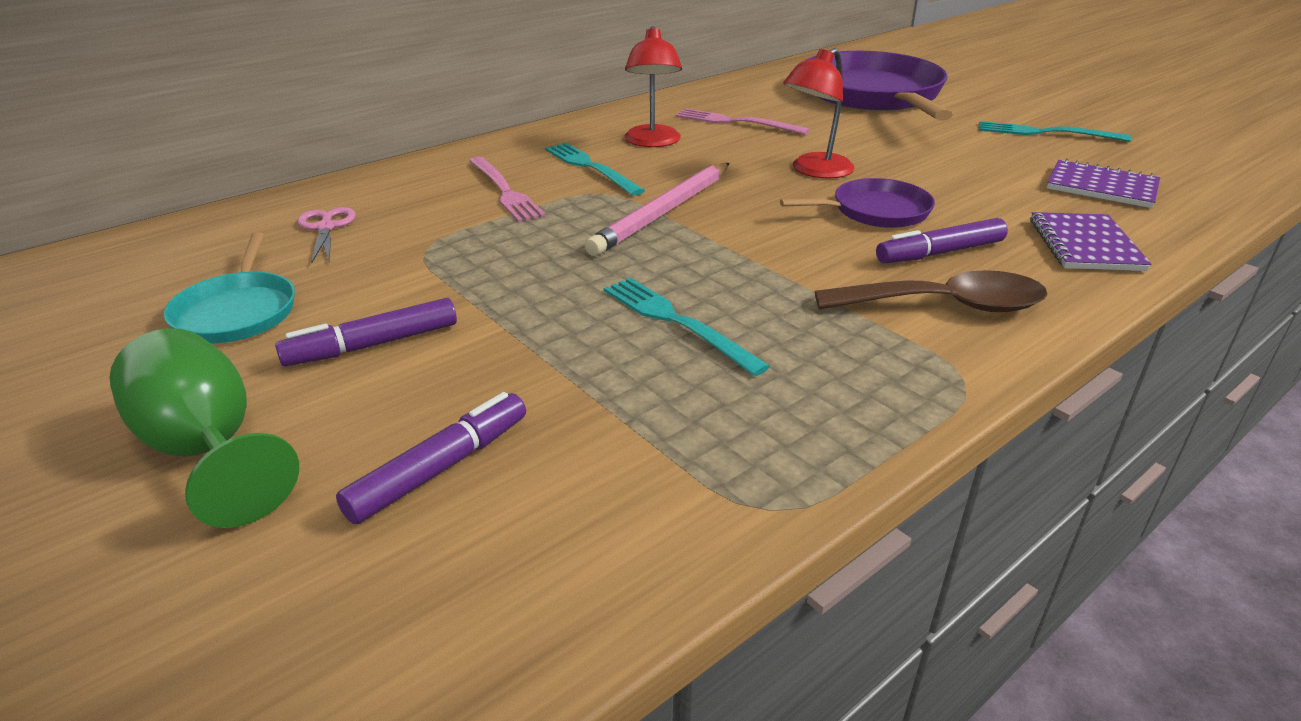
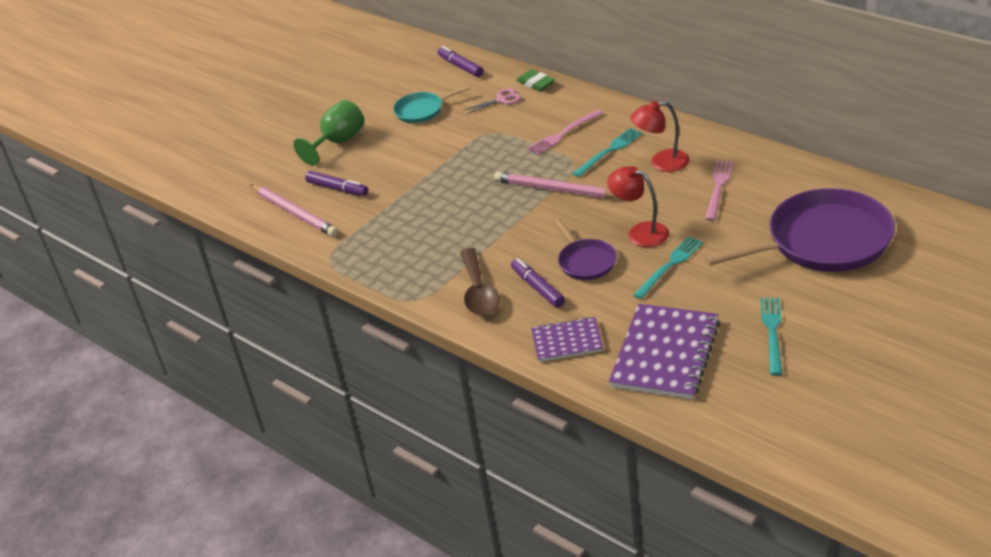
camera: 85 degrees right, 5 degrees up
purple marker [275,298,457,366] -> purple marker moved to [437,46,483,77]
turquoise fork [604,278,770,376] -> turquoise fork moved to [633,236,703,299]
purple notebook [1047,159,1160,208] -> purple notebook [609,304,720,399], size x1.74
none -> pink pencil [250,184,338,237]
none -> green eraser [516,69,555,91]

